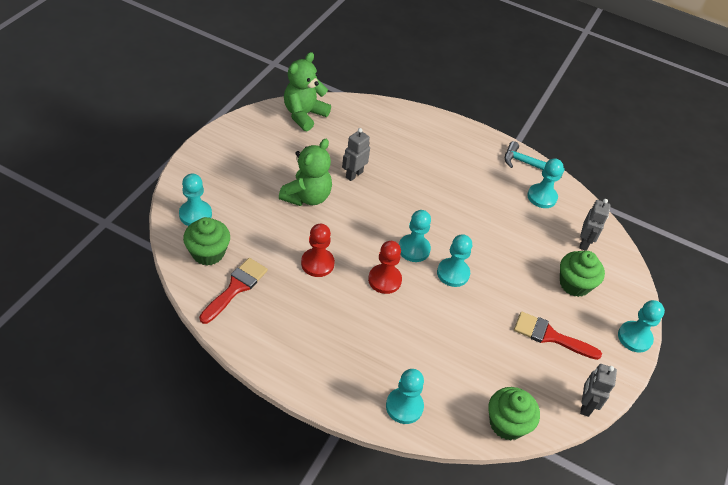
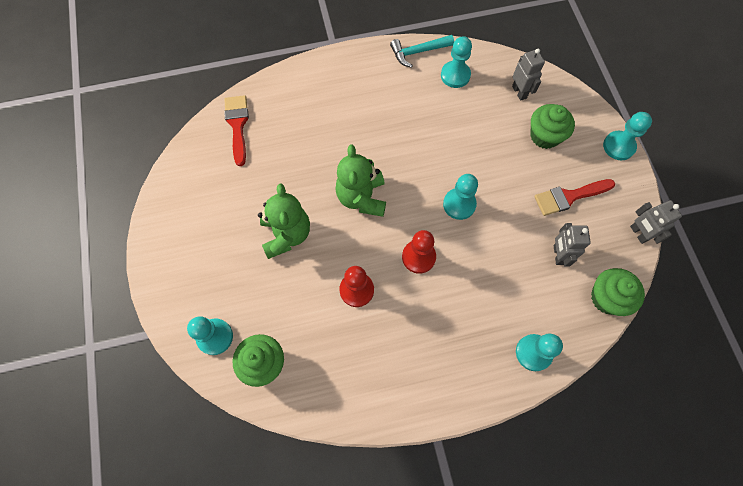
camera: 35 degrees left, 20 degrees up
red brush [199,258,268,324] -> red brush moved to [224,95,249,166]
green teddy bear [284,52,331,131] -> green teddy bear moved to [335,144,386,217]
grey robot [342,128,370,181] -> grey robot moved to [554,223,591,267]
turquoise pawn [399,210,431,262] -> none

